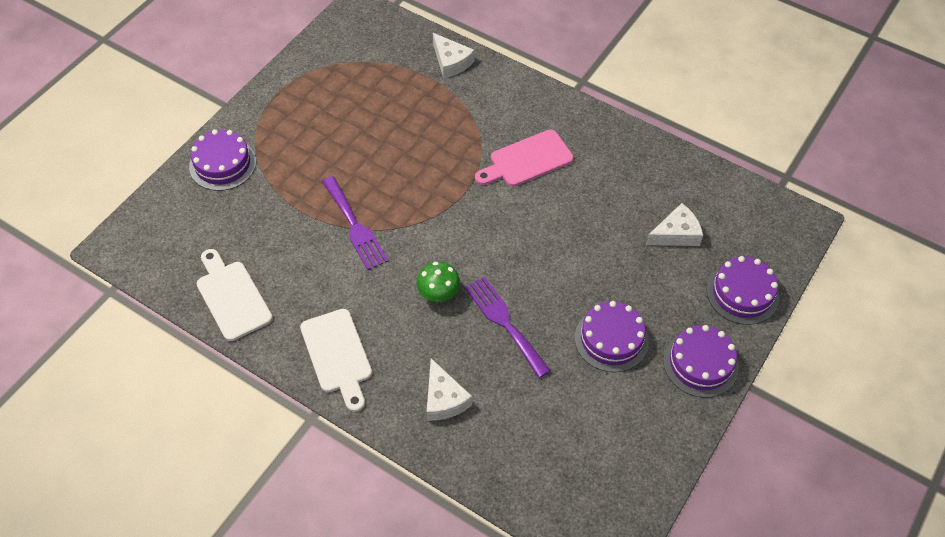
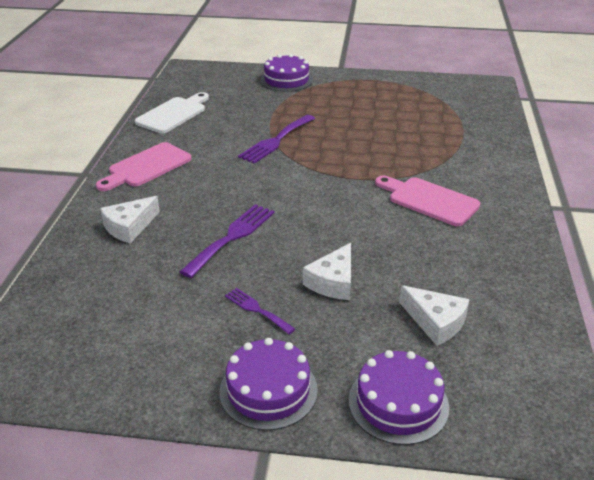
camera: 65 degrees right, 20 degrees down
white cutting board [300,309,372,412] -> pink cutting board [96,142,192,191]
green mushroom [416,262,460,302] -> none
white cheese [433,33,475,78] -> white cheese moved to [303,243,351,300]
purple cake [575,301,649,372] -> purple fork [225,288,295,334]

